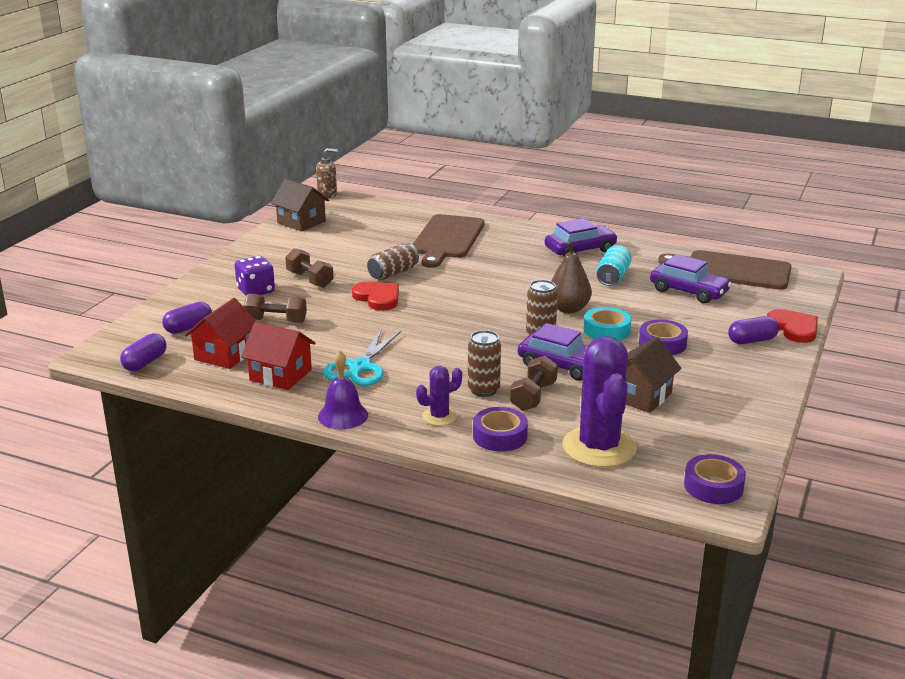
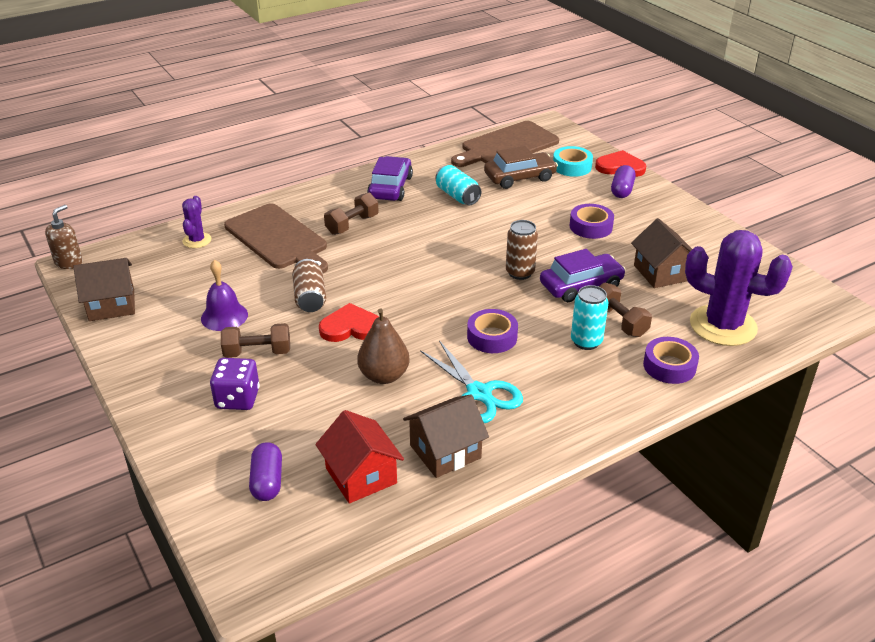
camera: 55 degrees left, 10 degrees up
purple capsule [120,333,167,371] -> none
red house [241,322,316,390] -> brown house [403,394,489,478]
brown dumbbell [244,294,307,323] -> brown dumbbell moved to [324,193,379,235]
purple bell [318,350,368,429] -> purple bell moved to [201,260,248,331]
purple cactus [416,366,462,426] -> purple cactus moved to [182,196,211,248]
brown can [468,330,501,397] -> turquoise can [571,285,608,350]
brown pear [551,242,592,313] -> brown pear moved to [357,308,410,384]
turquoise tape [584,307,631,341] -> turquoise tape moved to [553,146,593,177]
purple car [650,254,732,304] -> brown car [484,146,558,189]
purple tape [684,454,746,504] -> purple tape moved to [467,309,518,353]

